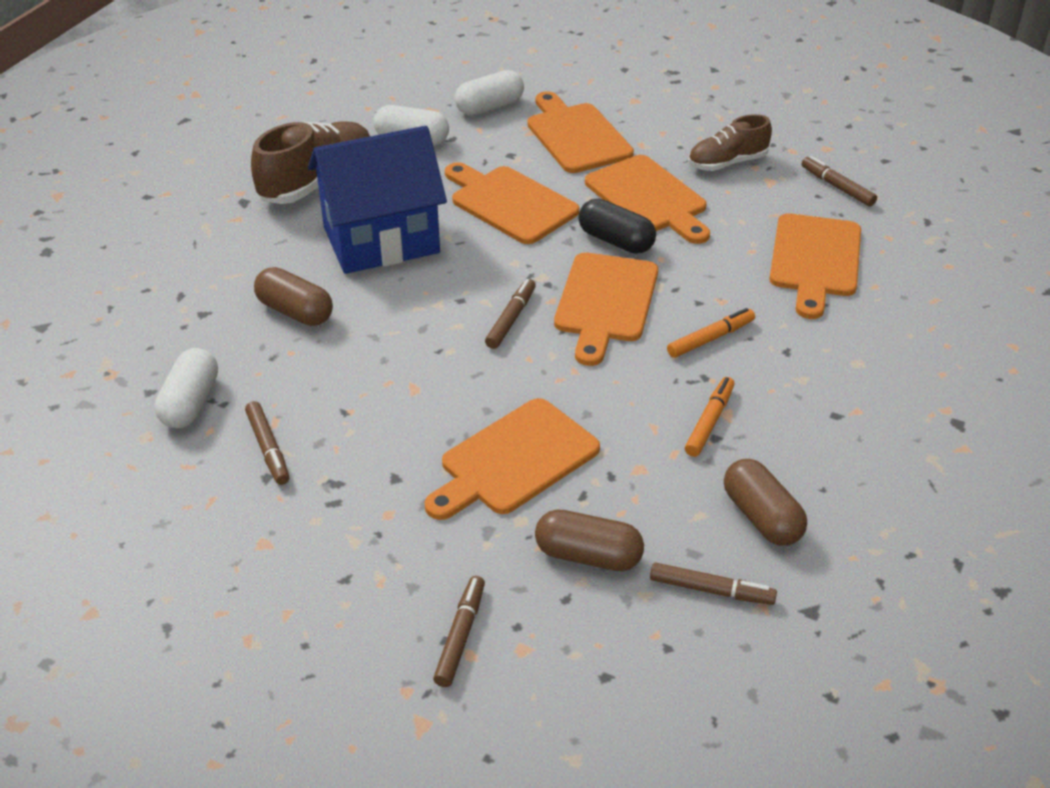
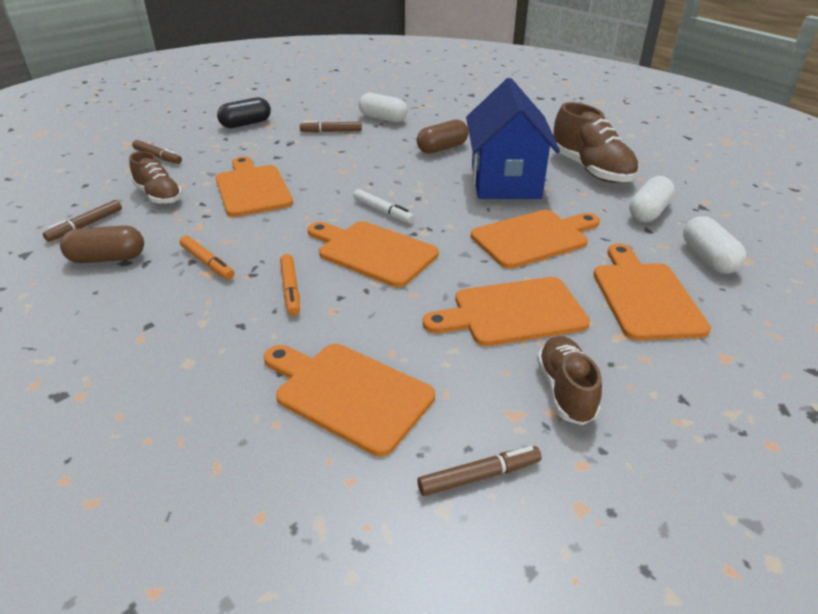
camera: 110 degrees right, 5 degrees down
brown marker [485,279,536,349] -> white marker [353,189,415,224]
orange cutting board [527,91,634,173] -> orange cutting board turned 90 degrees counterclockwise [593,244,711,341]
brown capsule [535,510,644,571] -> brown shoe [129,151,183,204]
black capsule [578,199,656,254] -> black capsule moved to [217,97,271,128]

